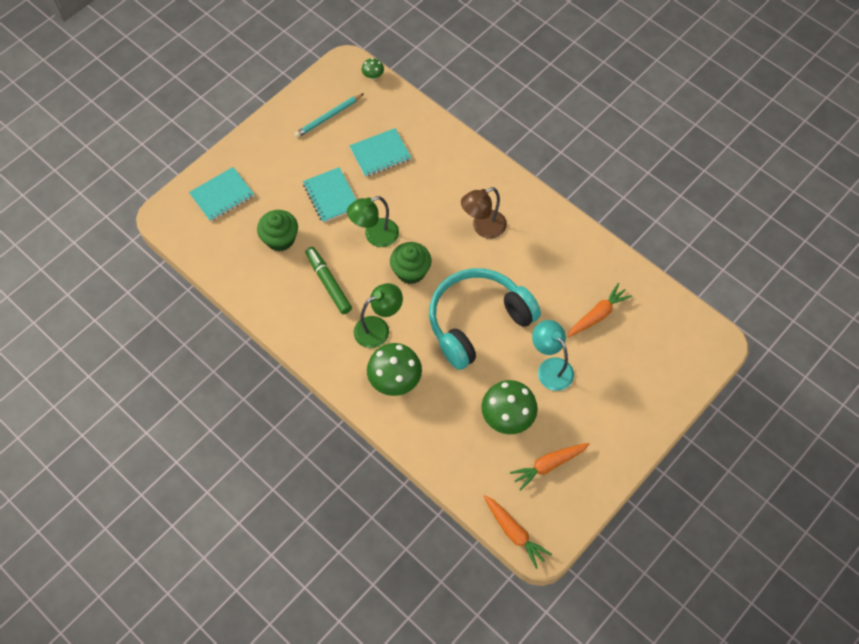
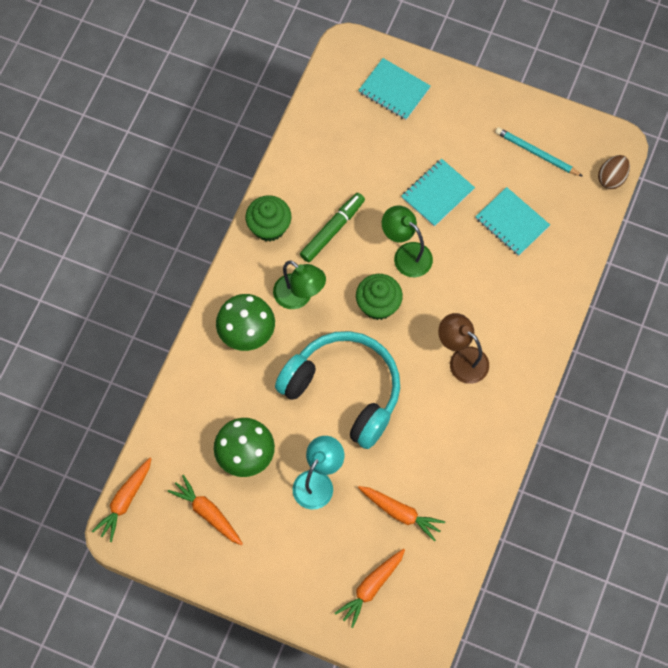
camera: 70 degrees right, 5 degrees up
green cupcake [257,210,298,251] -> green cupcake moved to [245,195,291,241]
green mushroom [362,58,384,80] -> brown egg [598,155,630,189]
none -> orange carrot [335,549,405,628]

